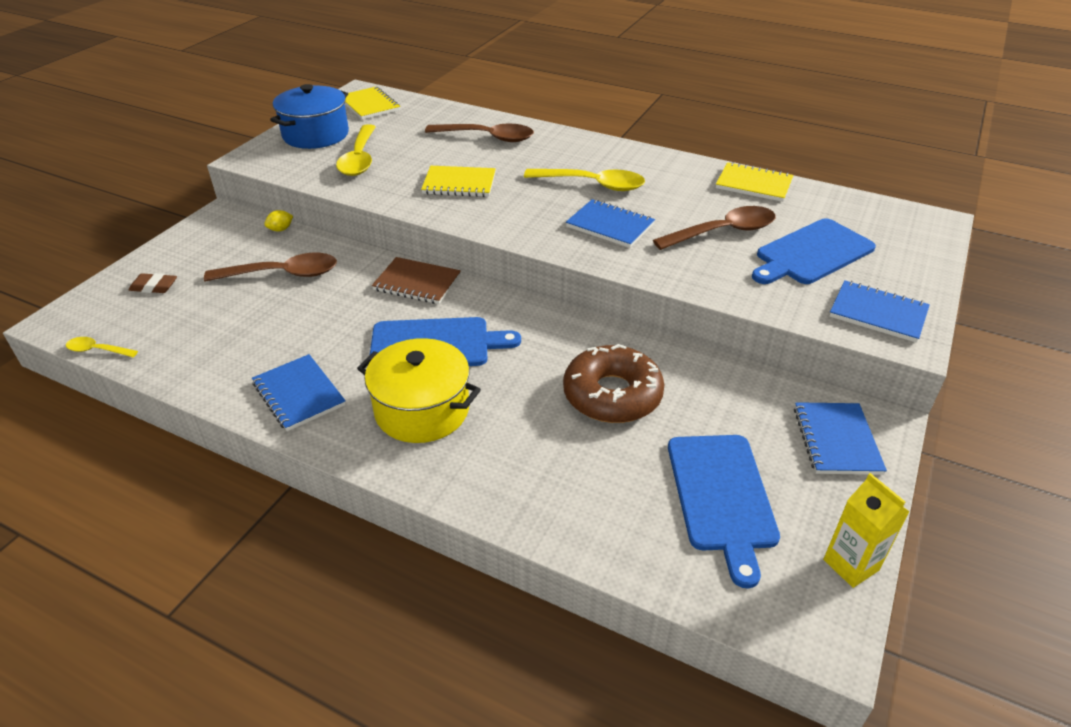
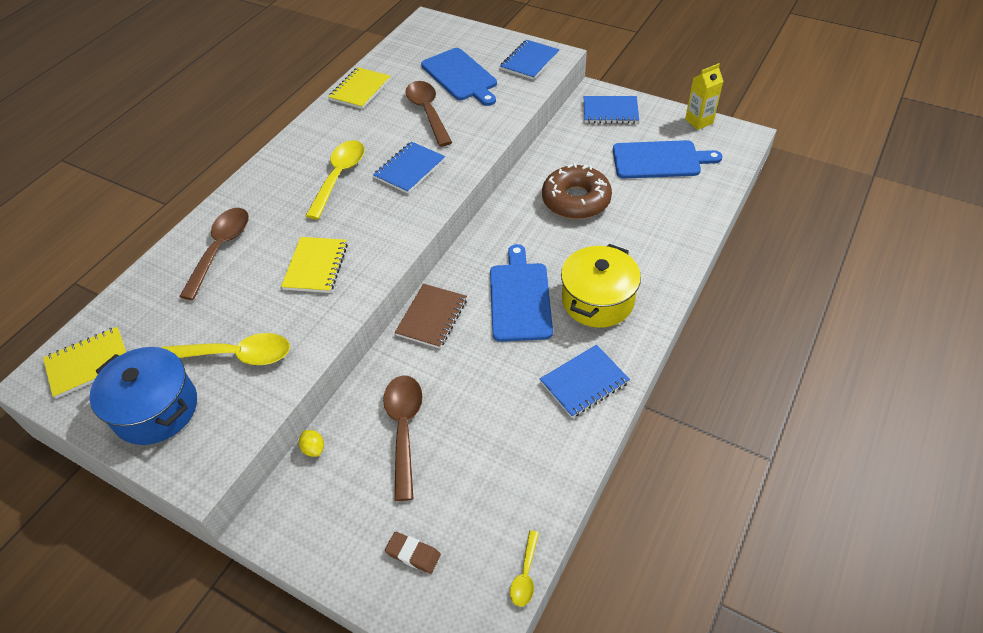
camera: 85 degrees left, 10 degrees up
brown eraser [128,273,177,293] -> brown eraser turned 75 degrees counterclockwise [385,532,441,574]

